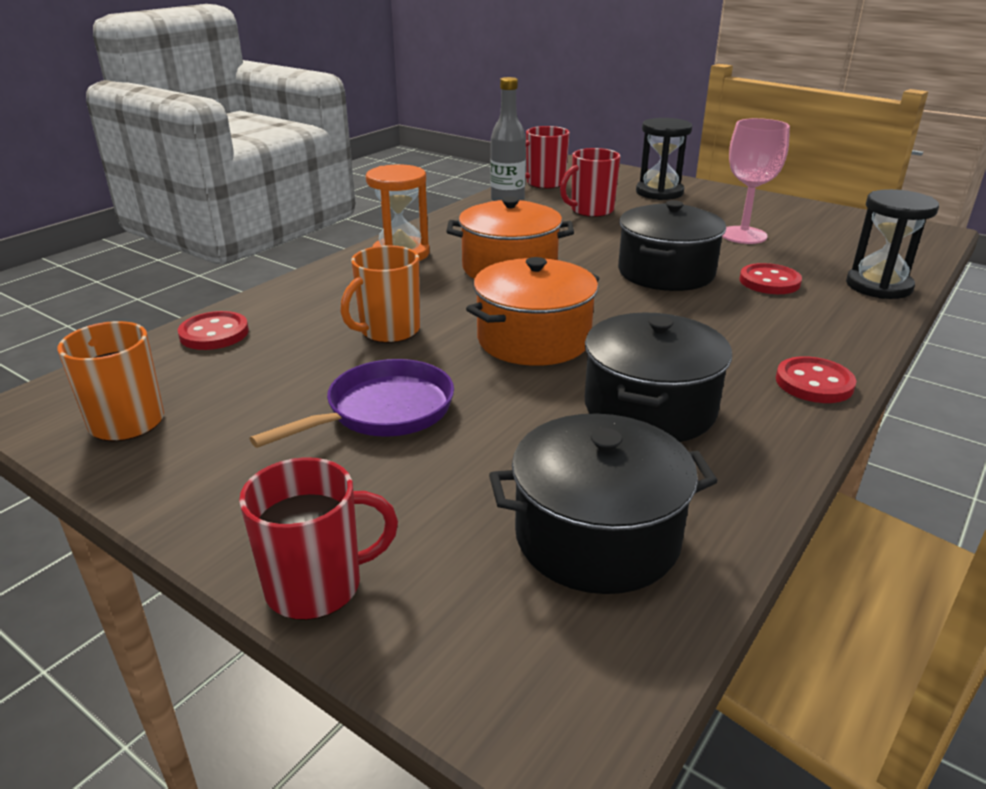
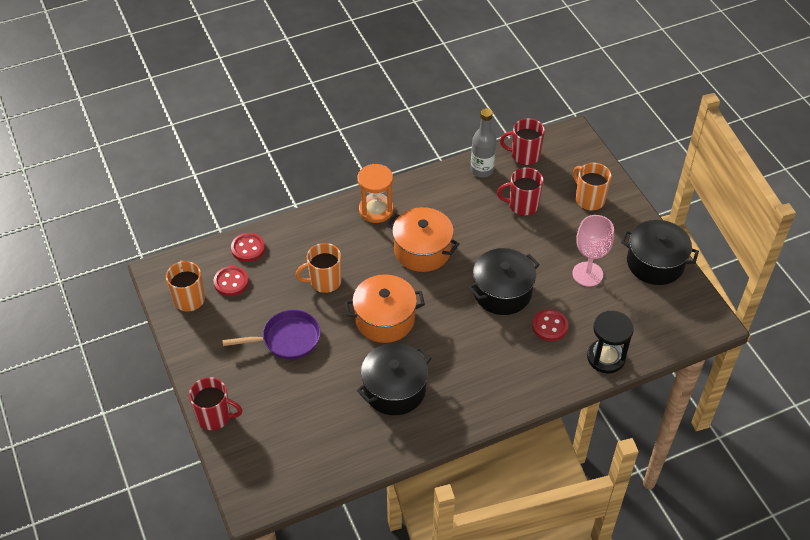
camera: 30 degrees right, 20 degrees up
black pot [489,413,718,594] -> black pot moved to [621,220,699,285]
black hourglass [636,118,692,200] -> orange mug [573,163,612,211]
red button [776,356,856,403] -> red button moved to [213,266,249,296]

